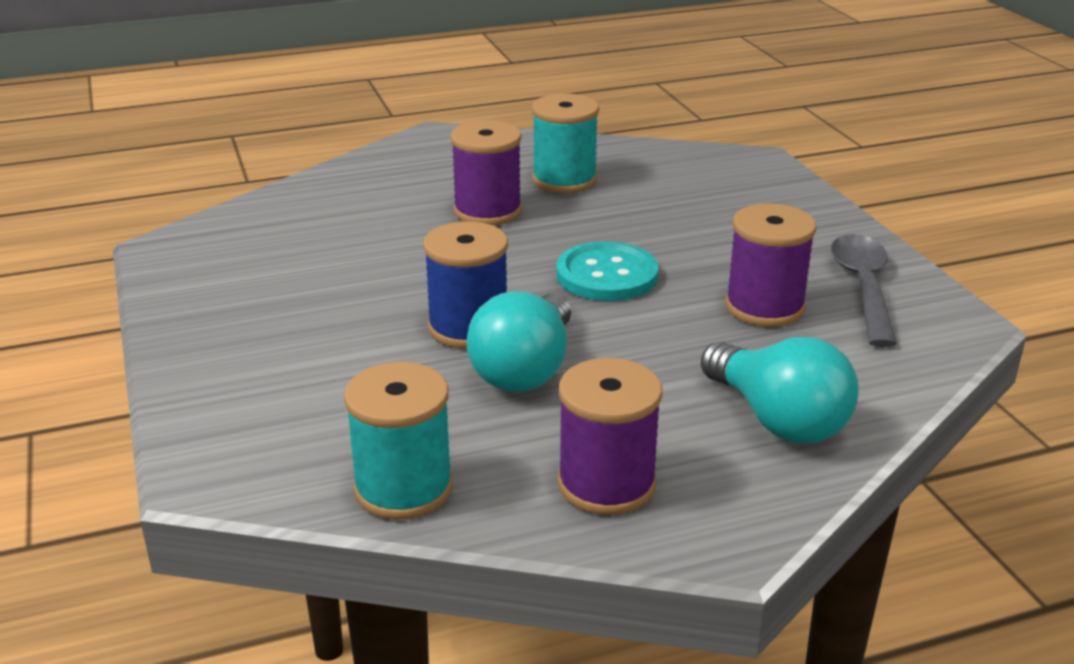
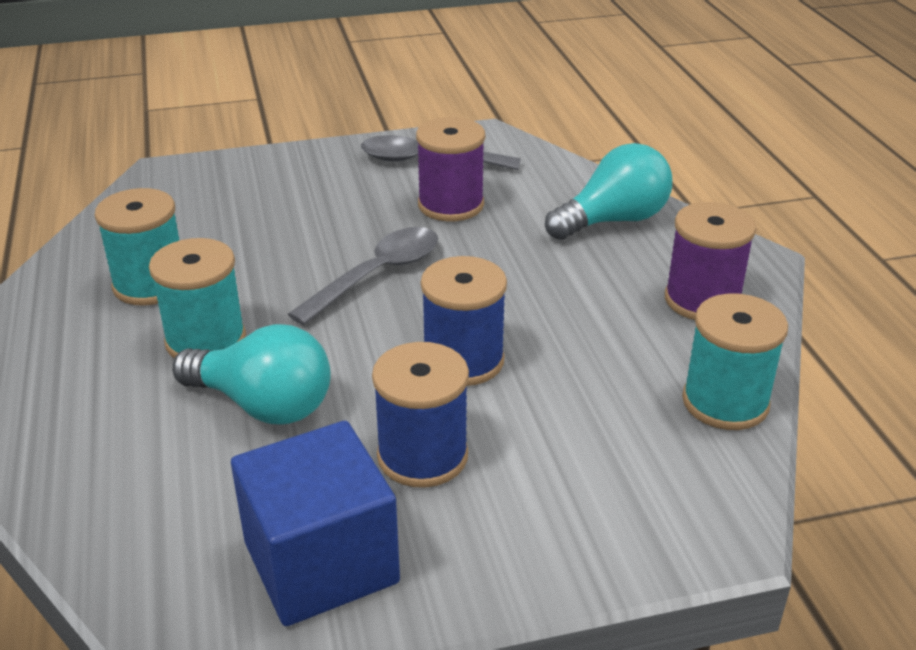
camera: 85 degrees left, 5 degrees up
purple spool [450,120,522,225] -> turquoise spool [149,238,246,359]
turquoise light bulb [467,291,571,391] -> turquoise light bulb moved to [173,324,331,425]
turquoise button [556,241,659,301] -> grey spoon [288,227,438,325]
none -> blue cube [231,421,400,626]
none -> blue spool [372,342,469,488]

